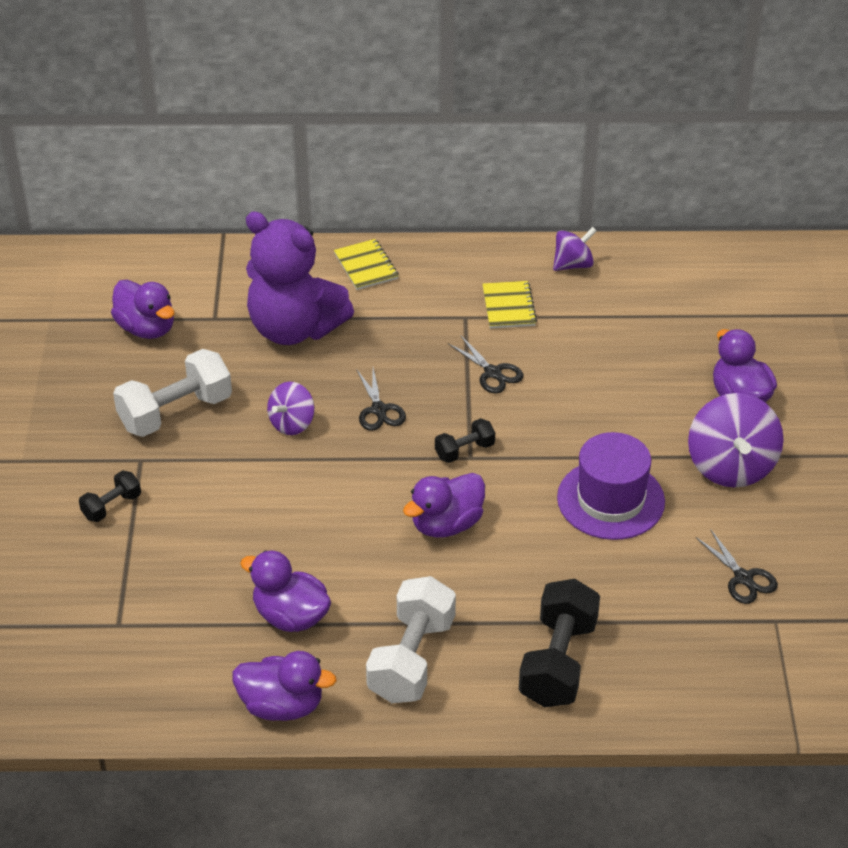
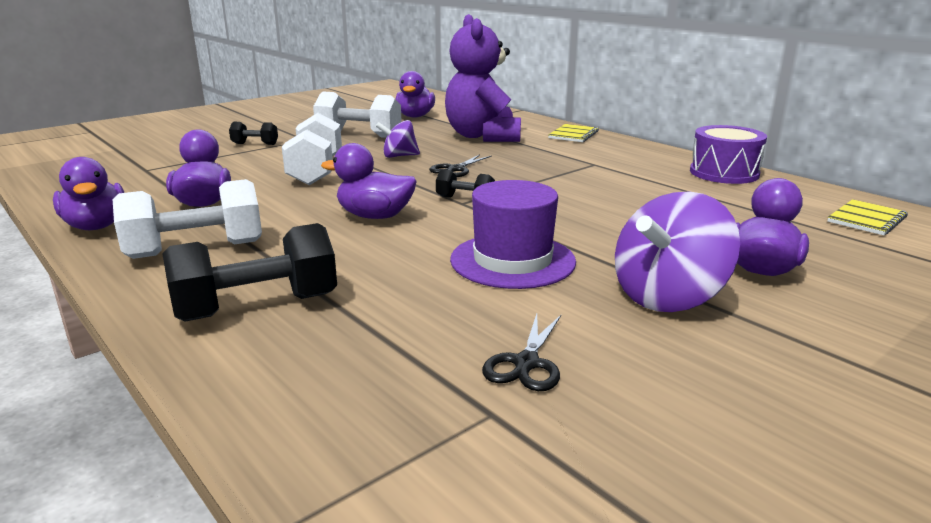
camera: 50 degrees right, 20 degrees down
black scissors [448,336,523,394] -> none
yellow notebook [482,281,537,329] -> yellow notebook moved to [827,199,908,235]
purple spinning top [553,227,597,271] -> purple drum [690,125,767,184]
none -> white dumbbell [282,113,342,185]

